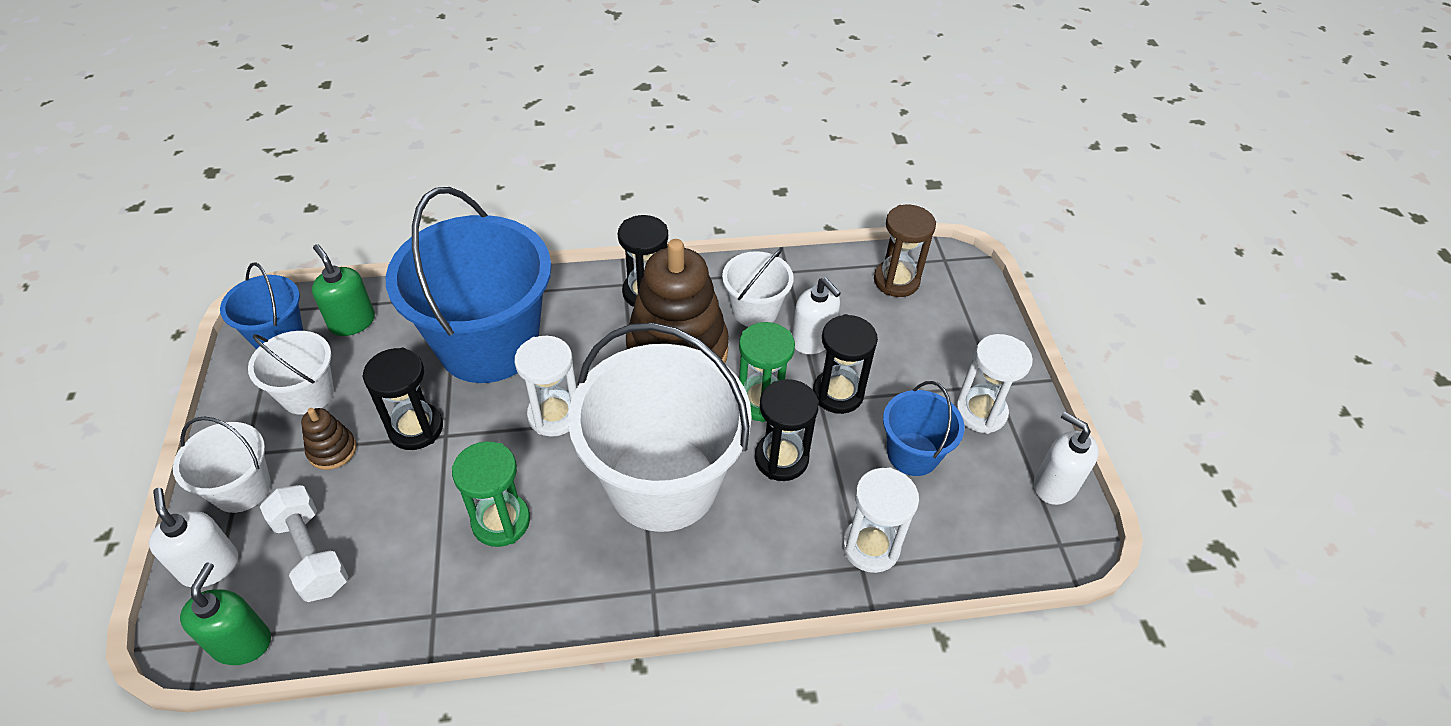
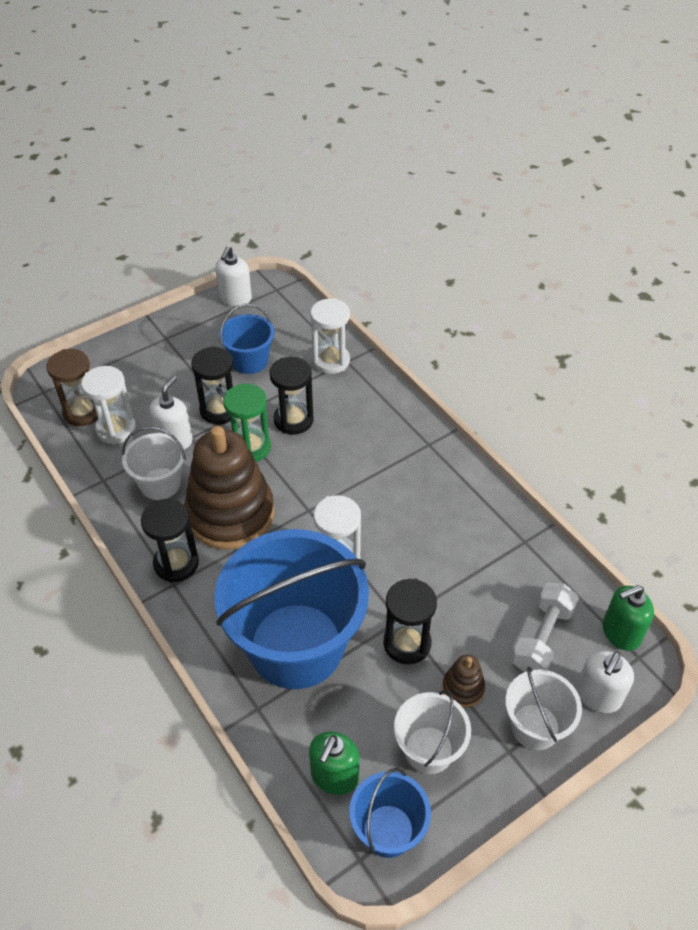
camera: 115 degrees left, 0 degrees up
green hourglass [452,441,530,547] -> none
white bucket [568,322,752,532] -> none
white hourglass [955,334,1033,434] -> white hourglass moved to [81,366,136,445]

